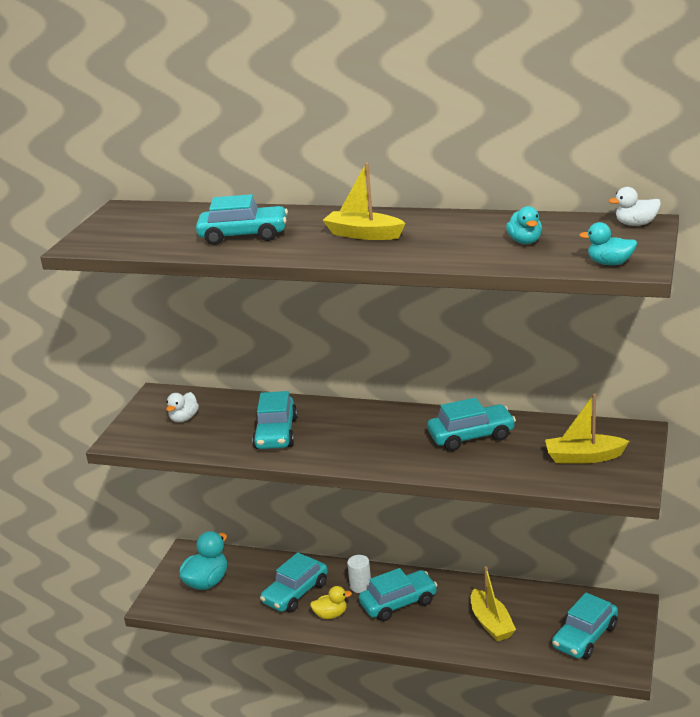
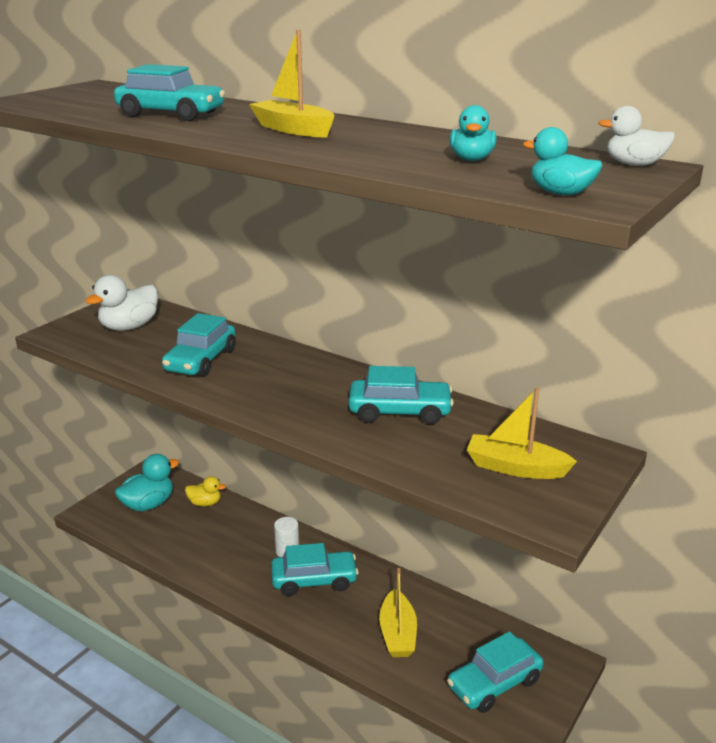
camera: 15 degrees right, 0 degrees up
white duck [166,392,199,422] -> white duck [85,275,158,331], size x1.64
turquoise car [260,552,328,613] -> none
yellow duck [310,586,352,619] -> yellow duck moved to [185,476,226,506]

